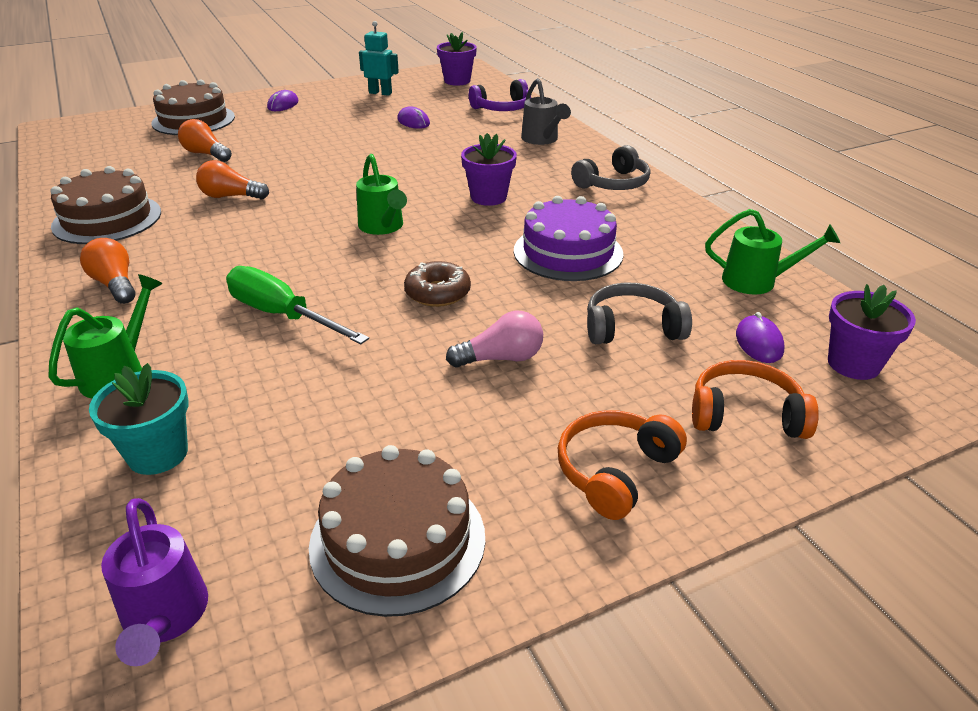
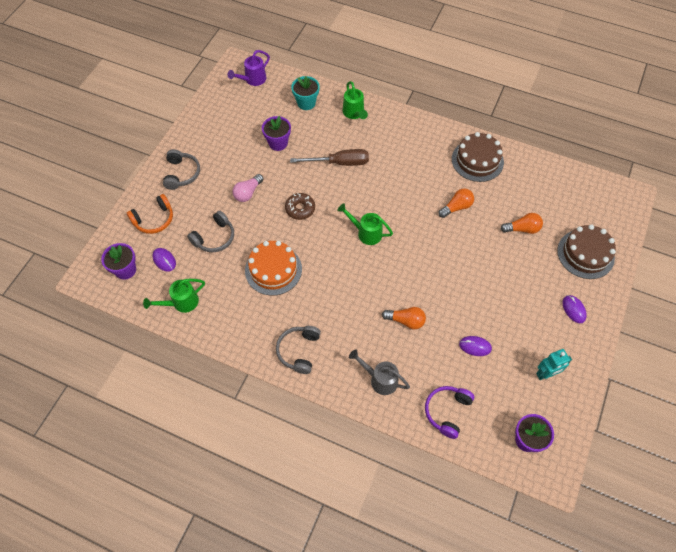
camera: 140 degrees right, 25 degrees up
orange light bulb [80,238,135,304] -> orange light bulb moved to [382,307,426,329]
purple watering can [101,498,208,666] -> purple watering can turned 75 degrees counterclockwise [228,50,270,86]
green screwdriver [226,266,369,344] -> brown screwdriver [290,149,369,166]
brown cake [309,445,485,617] -> none
purple flower pot [461,133,517,206] -> purple flower pot moved to [262,116,291,151]
purple cake [514,196,623,281] -> orange cake [245,241,302,296]
orange headphones [558,410,687,520] -> grey headphones [163,149,200,190]

